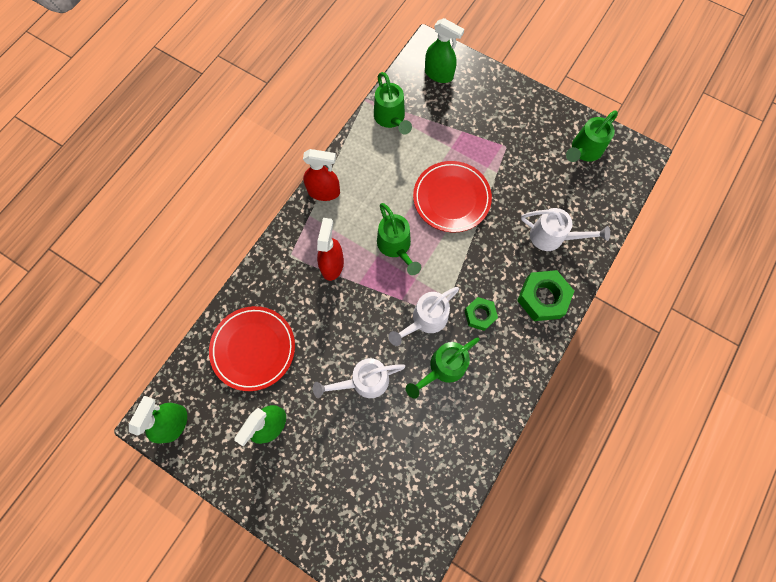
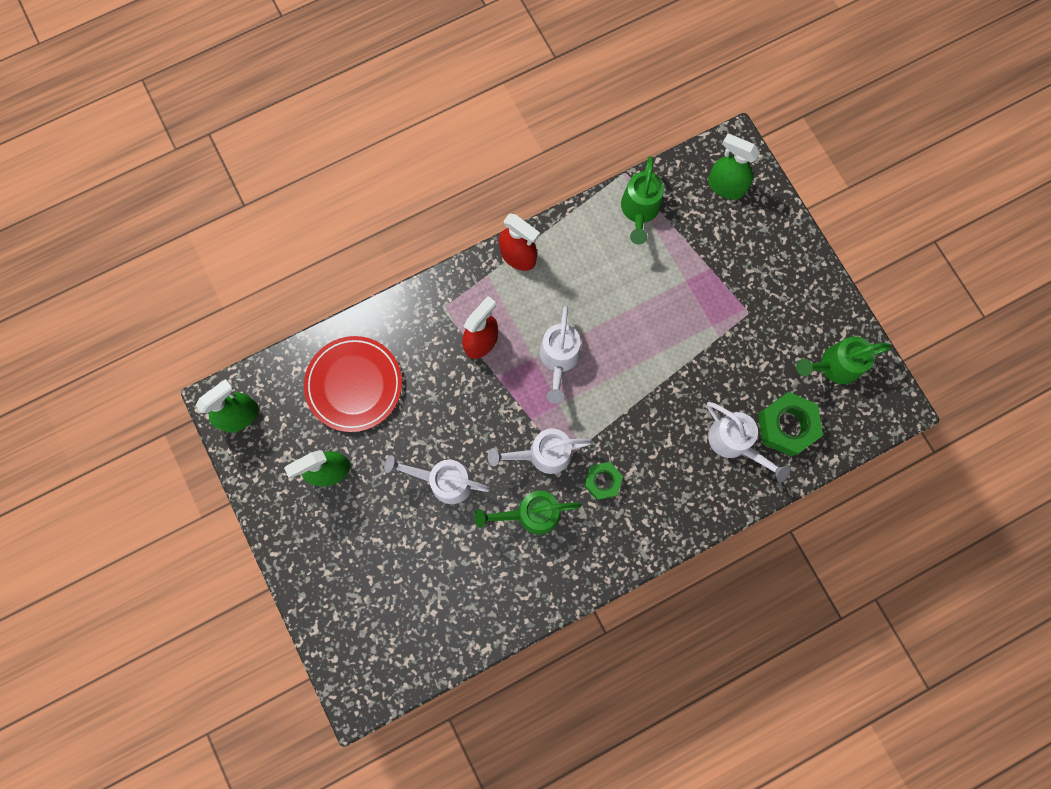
camera: 30 degrees right, 5 degrees up
green watering can [377,203,421,275] -> white watering can [540,306,580,404]
red plate [413,161,492,233] -> none
green spray bottle [425,18,464,83] -> green spray bottle turned 150 degrees clockwise [708,133,760,200]
green nut [517,270,574,321] -> green nut moved to [758,392,823,457]

